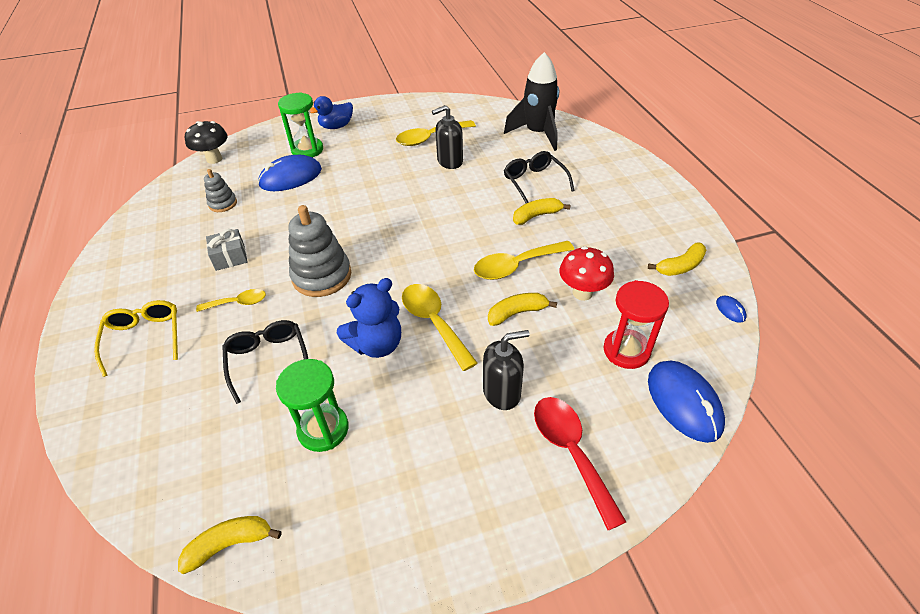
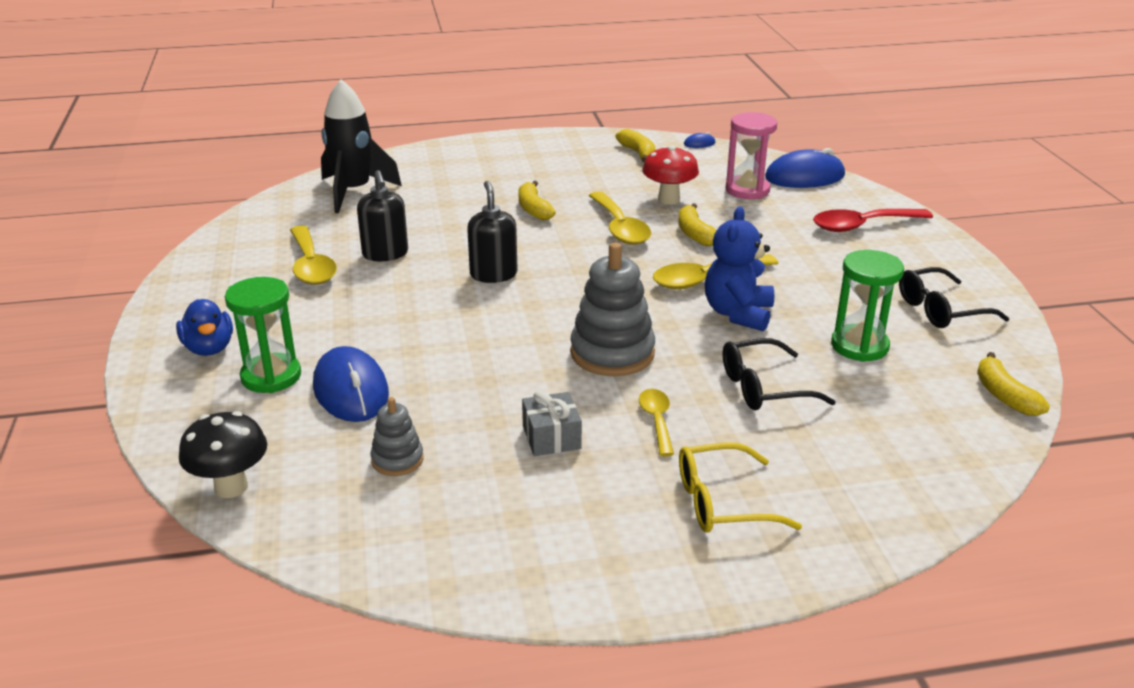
camera: 85 degrees left, 15 degrees down
blue teddy bear [337,278,401,358] -> blue teddy bear turned 135 degrees counterclockwise [705,206,774,332]
black soap dispenser [483,330,530,410] -> black soap dispenser moved to [467,181,518,283]
black glasses [504,151,575,203] -> black glasses moved to [899,267,1009,328]
red hourglass [604,280,669,369] -> pink hourglass [725,112,777,199]

